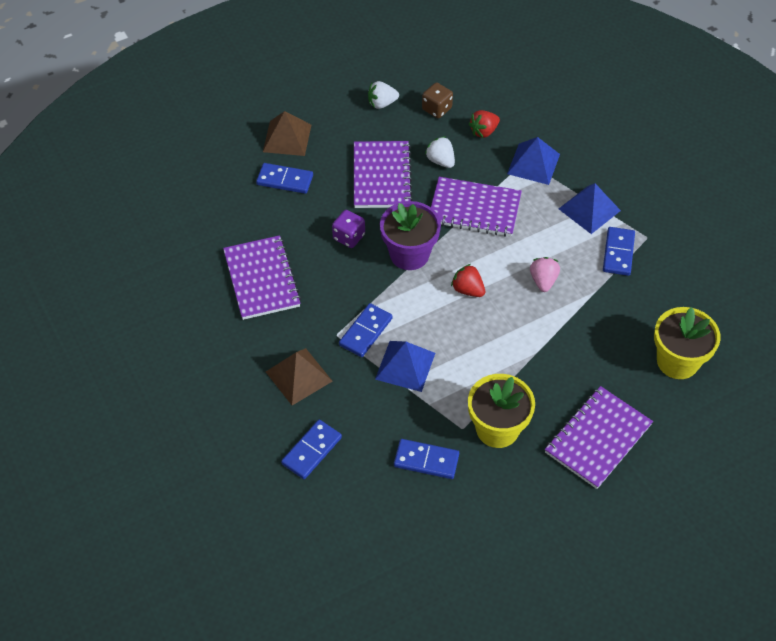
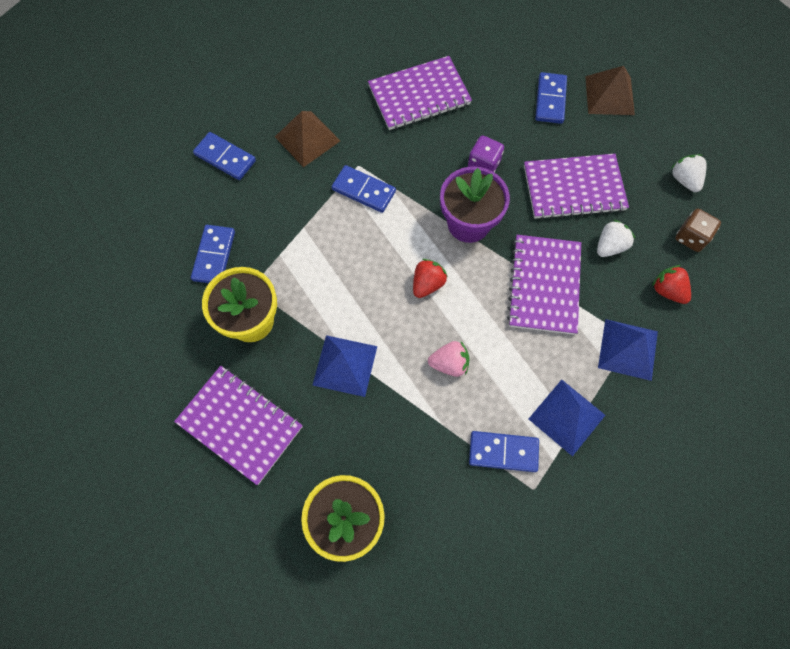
camera: 85 degrees right, 15 degrees up
blue pyramid [375,341,435,392] -> blue pyramid moved to [313,335,377,397]

